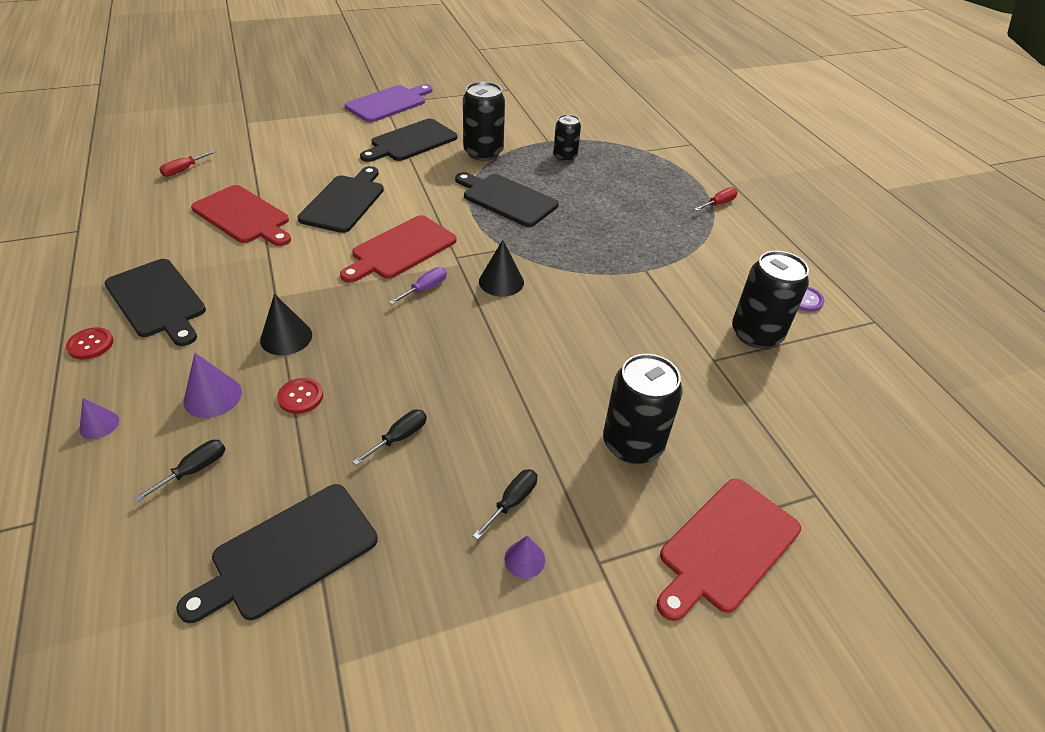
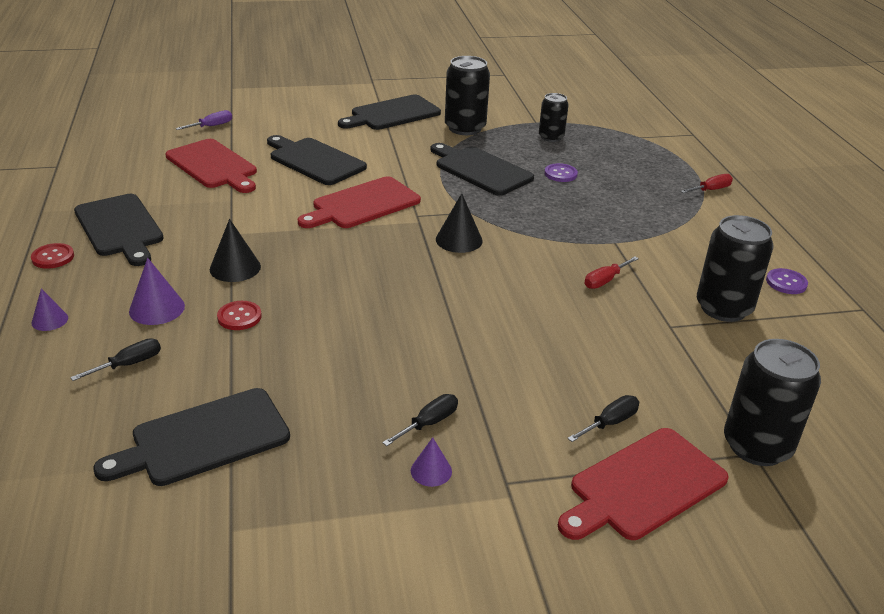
camera: 10 degrees right, 10 degrees down
red screwdriver [159,150,216,177] -> red screwdriver moved to [584,257,639,289]
black cutting board [298,166,384,233] -> black cutting board turned 75 degrees counterclockwise [267,135,367,185]
purple cutting board [345,84,433,122] -> none
black screwdriver [352,409,427,465] -> black screwdriver moved to [567,395,639,442]
purple screwdriver [389,267,447,305] -> purple screwdriver moved to [176,110,232,130]
black can [603,354,683,464] -> black can moved to [724,339,821,466]
none -> purple button [544,163,578,182]

